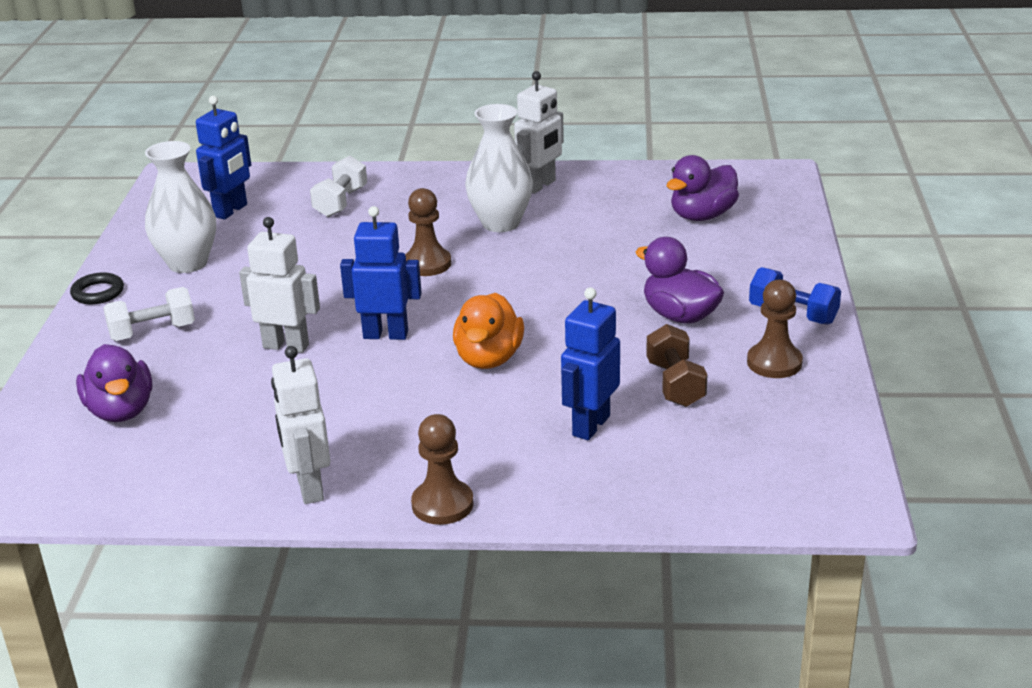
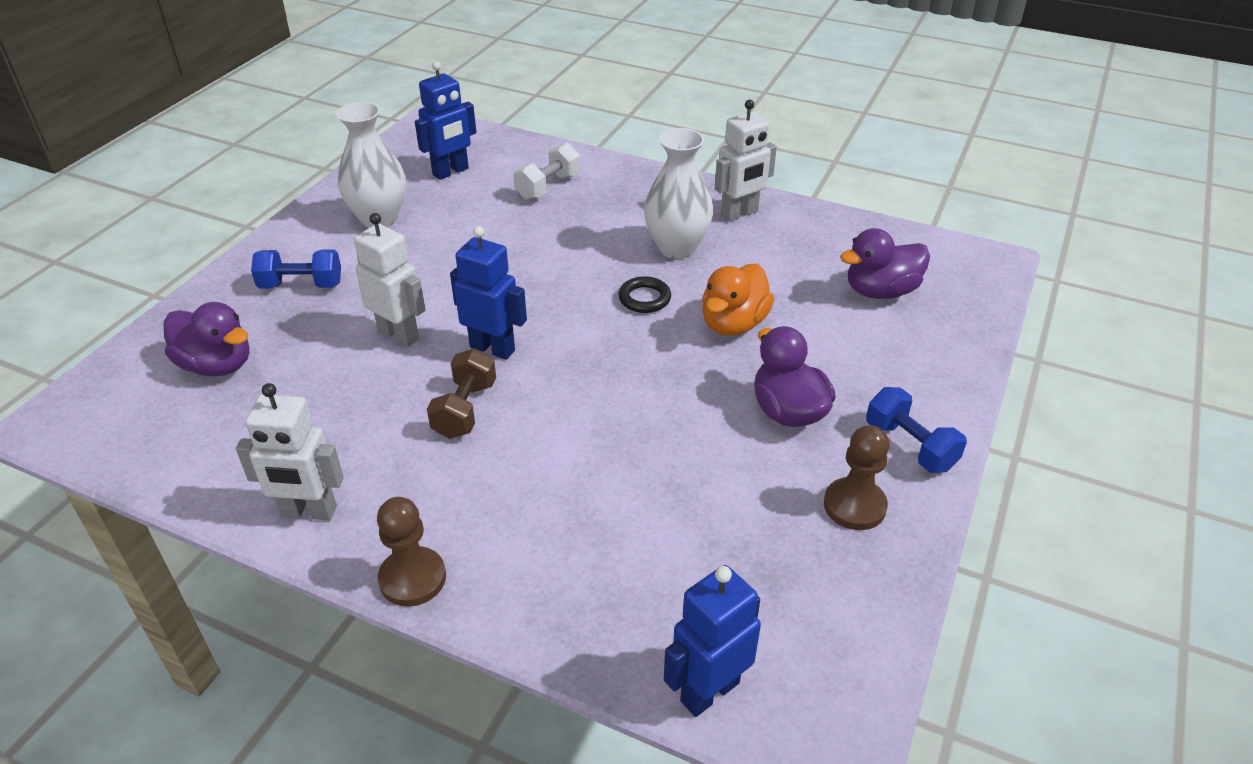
camera: 20 degrees right, 10 degrees up
black ring [70,273,124,304] -> black ring moved to [618,276,671,313]
purple duck [76,344,152,422] -> purple duck turned 60 degrees counterclockwise [164,302,249,376]
white dumbbell [103,287,195,341] -> blue dumbbell [251,249,341,288]
white robot [271,346,330,504] -> white robot turned 90 degrees counterclockwise [236,383,344,520]
brown pawn [405,188,451,276] -> none
orange duck [453,293,524,369] -> orange duck moved to [702,264,774,336]
blue robot [561,287,620,440] -> blue robot moved to [664,565,761,717]
brown dumbbell [646,324,707,407] -> brown dumbbell moved to [427,348,496,439]

